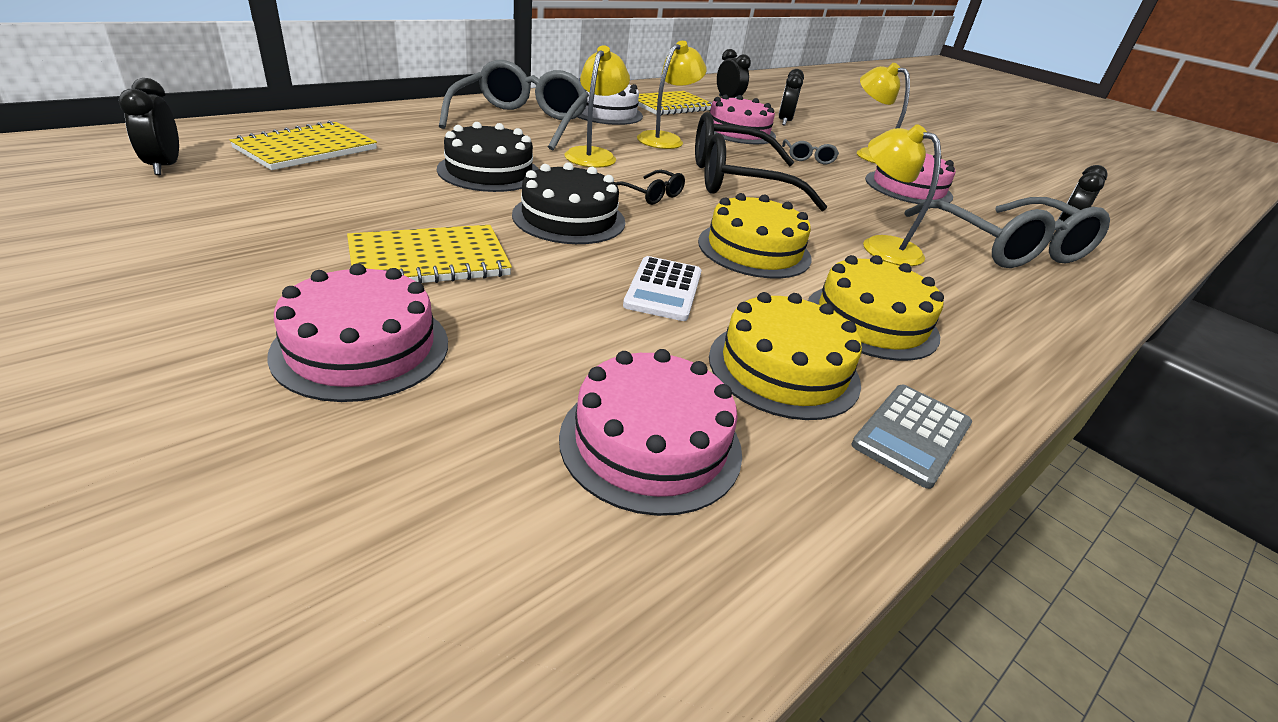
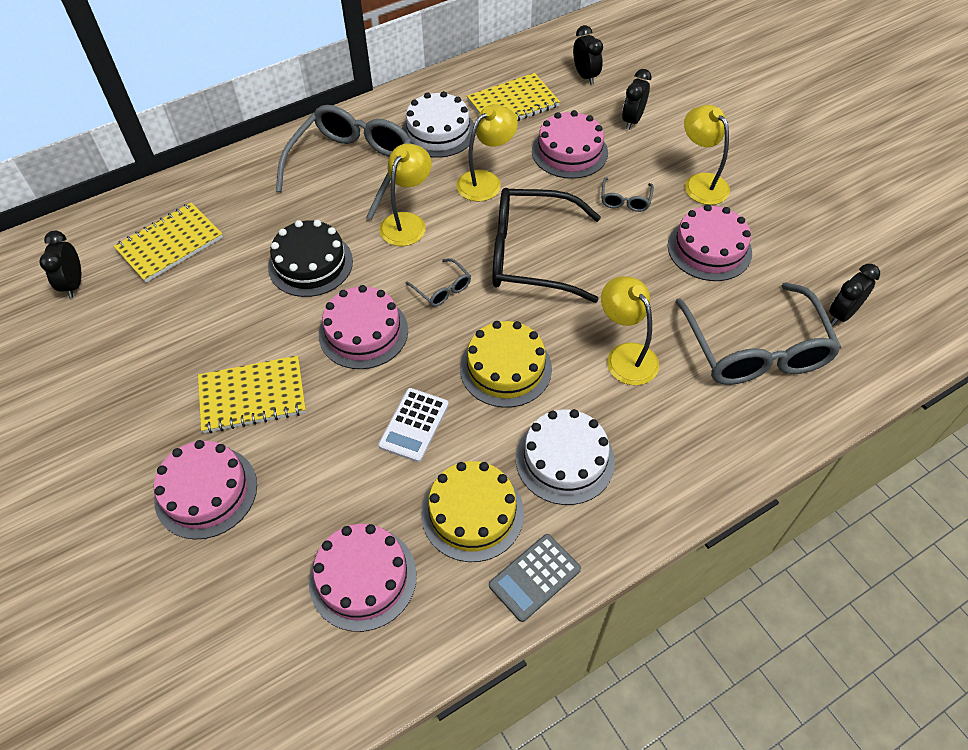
camera: 15 degrees right, 20 degrees up
black cake [512,162,625,244] -> pink cake [319,285,408,369]
black glasses [616,170,685,205] -> grey glasses [405,258,471,307]
yellow cake [808,255,944,361] -> white cake [516,409,615,505]

